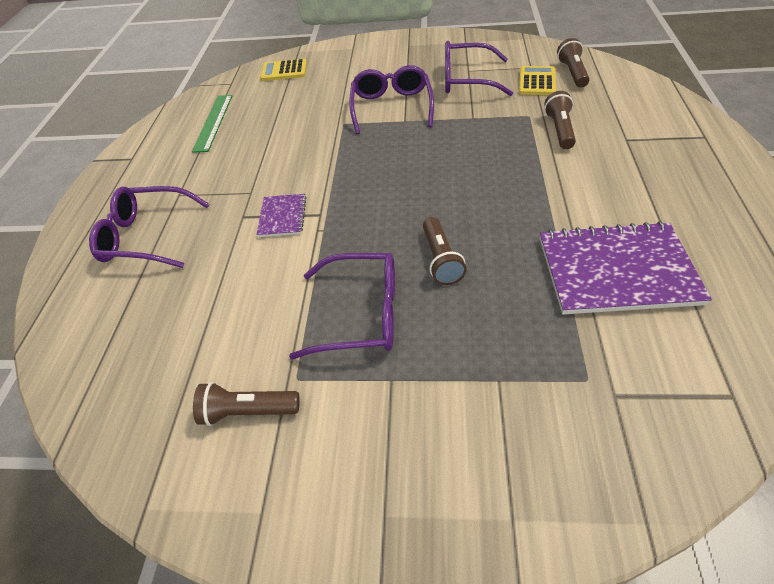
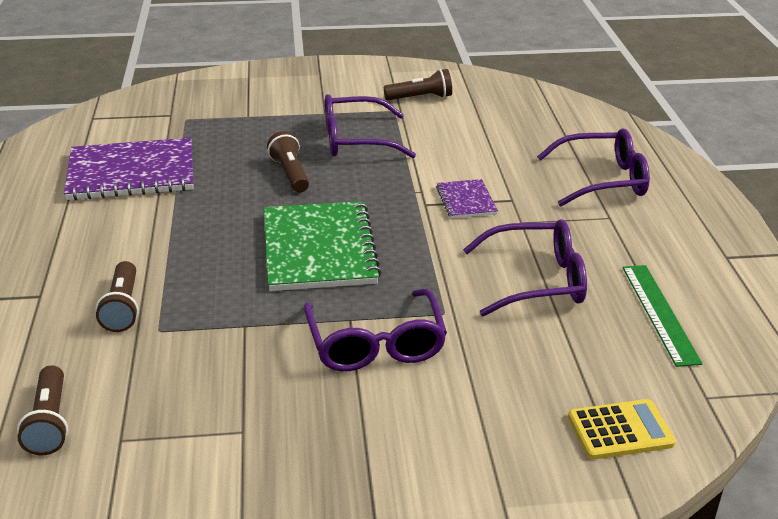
camera: 165 degrees right, 15 degrees down
purple glasses [445,41,513,96] -> purple glasses moved to [463,219,587,316]
yellow calculator [519,66,556,95] -> none
none -> green notebook [264,201,381,291]

